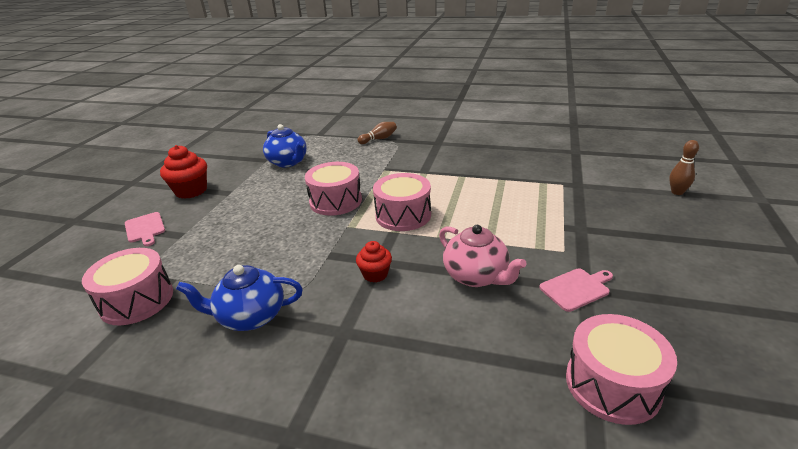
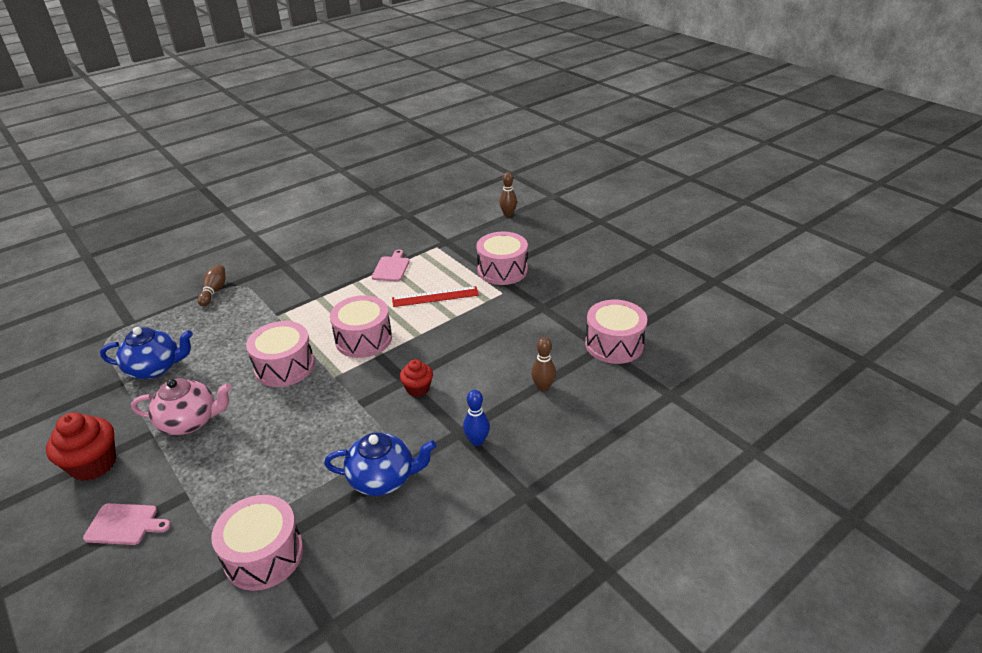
camera: 55 degrees left, 5 degrees up
blue teapot [176,265,303,331] -> blue teapot turned 120 degrees counterclockwise [324,432,436,496]
pink teapot [439,225,527,287] -> pink teapot moved to [131,378,232,435]
pink cutting board [539,268,613,312] -> pink cutting board moved to [371,250,410,282]
none -> red ruler [392,286,479,307]
none -> blue bowling pin [463,390,490,446]
none -> pink drum [476,232,528,285]
none -> brown bowling pin [531,337,556,392]

